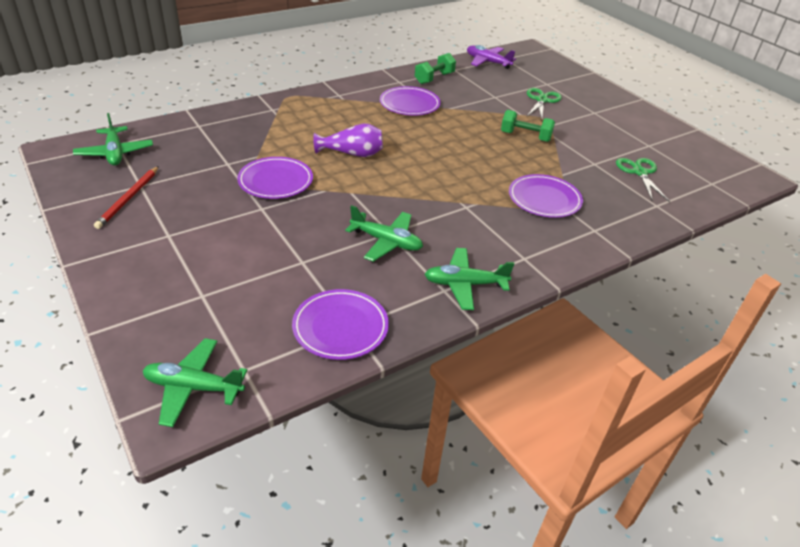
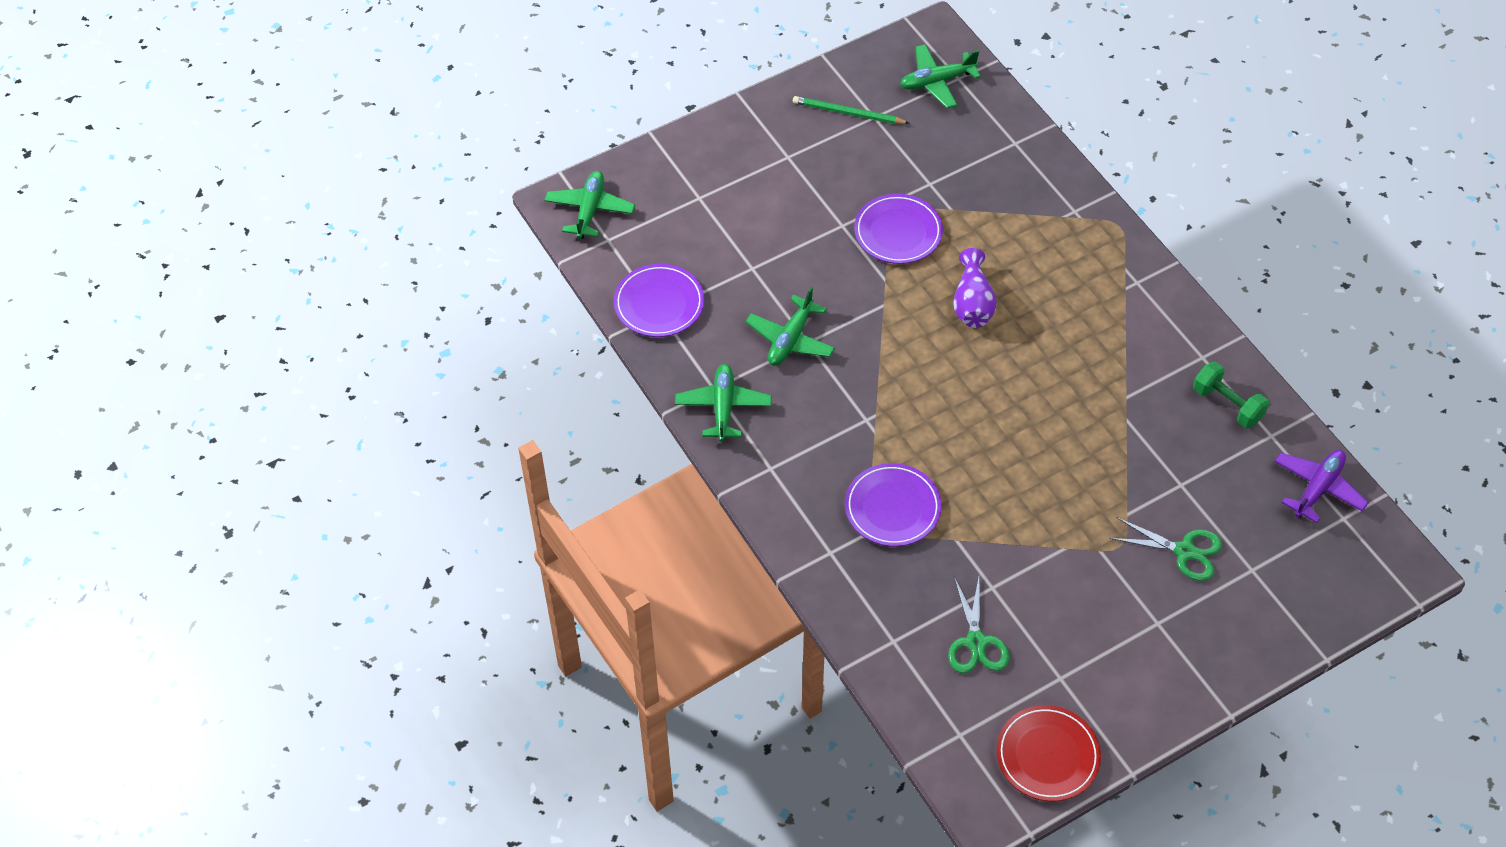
camera: 95 degrees right, 15 degrees up
red pencil [94,166,159,229] -> green pencil [793,96,909,124]
purple plate [380,86,441,115] -> none
green dumbbell [501,110,555,142] -> none
green scissors [616,158,670,202] -> green scissors turned 90 degrees clockwise [948,577,1009,673]
none -> red plate [996,705,1101,801]

